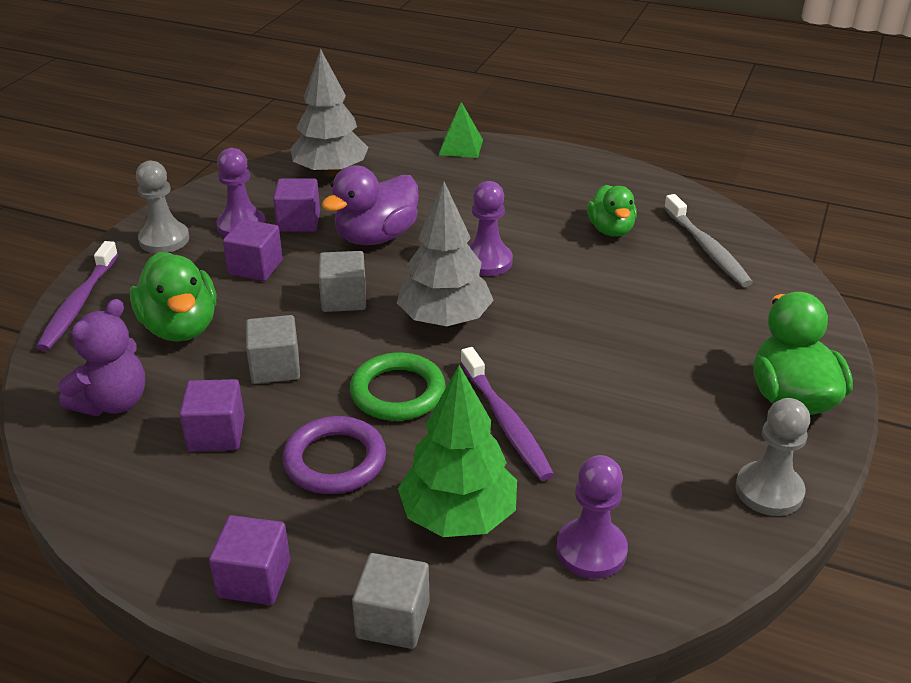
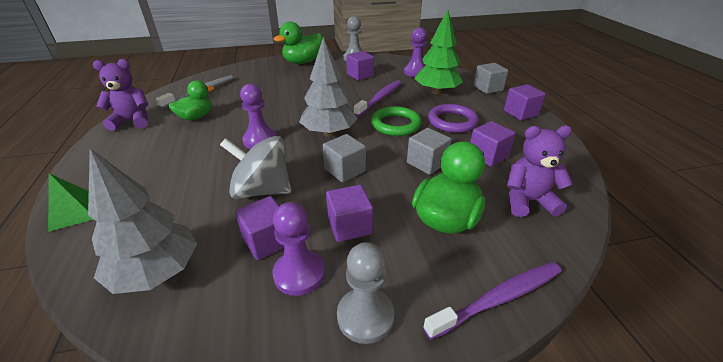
camera: 125 degrees left, 0 degrees up
purple duck [322,166,419,245] -> grey spinning top [220,136,291,199]
none -> purple teddy bear [93,59,148,131]
none -> purple cube [346,51,374,80]

